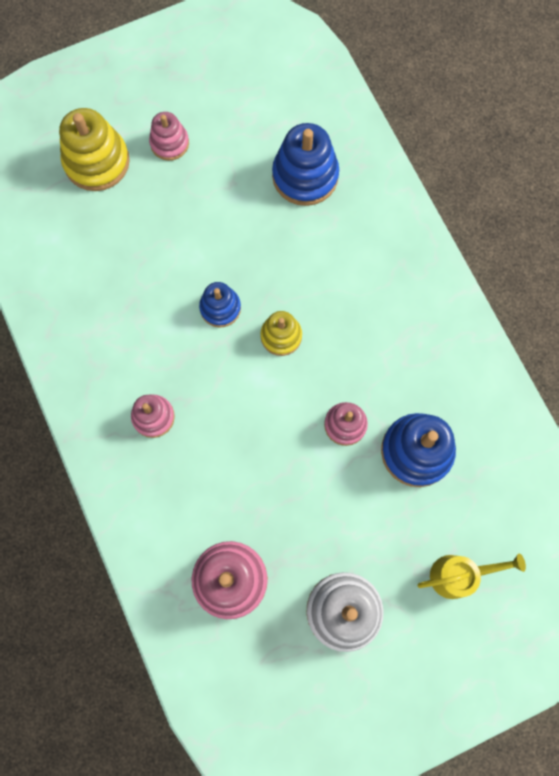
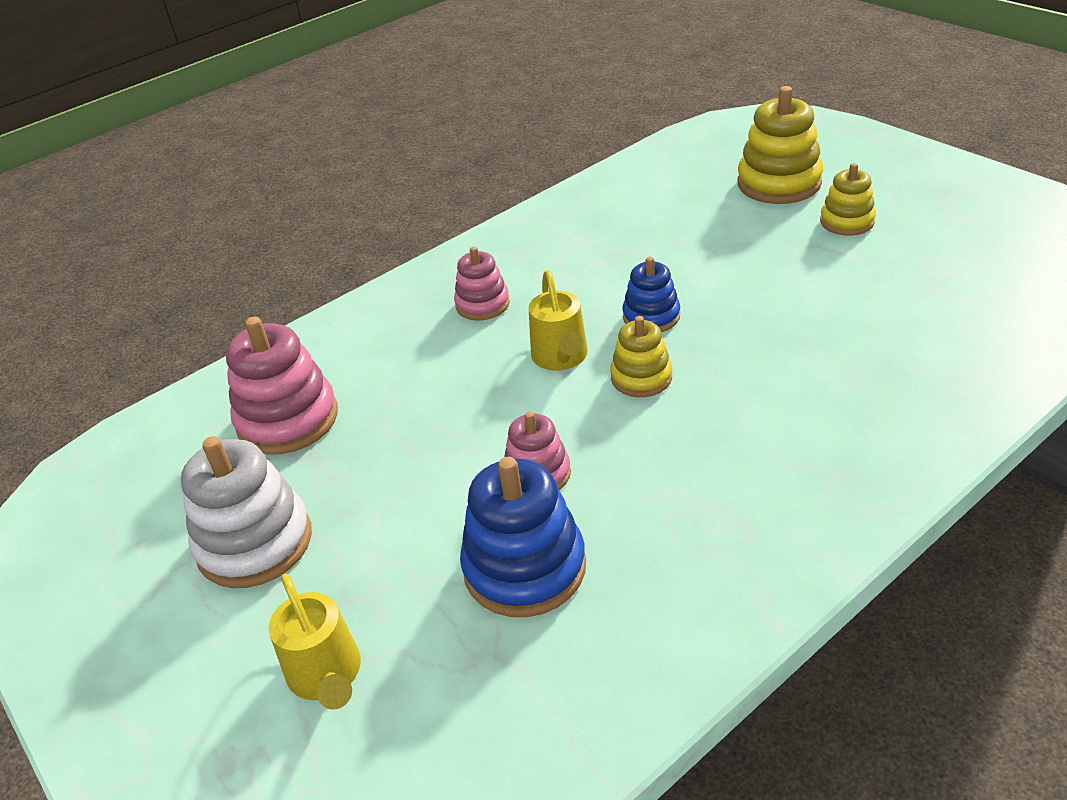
camera: 80 degrees right, 35 degrees down
pink stacking toy [149,112,189,161] -> yellow stacking toy [820,163,876,236]
blue stacking toy [272,123,339,206] -> none
none -> yellow watering can [528,270,588,371]

